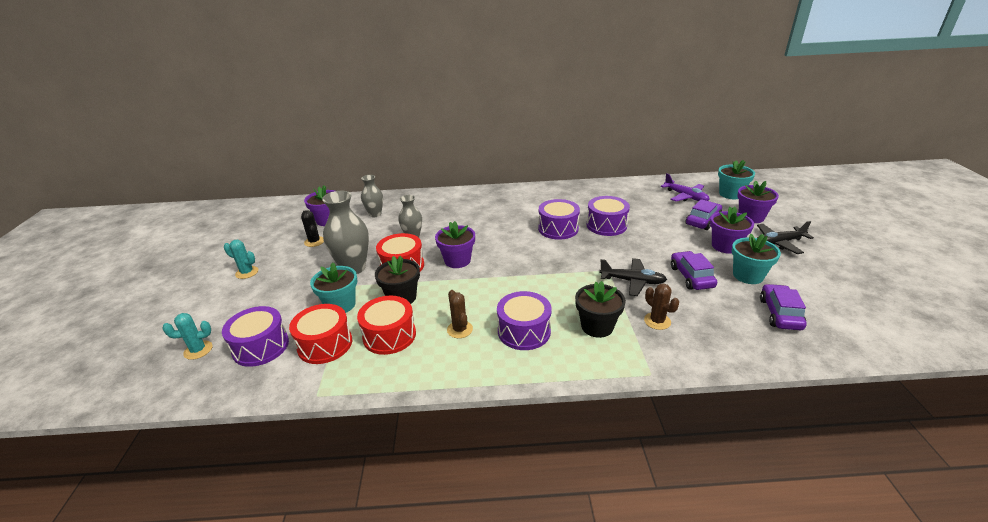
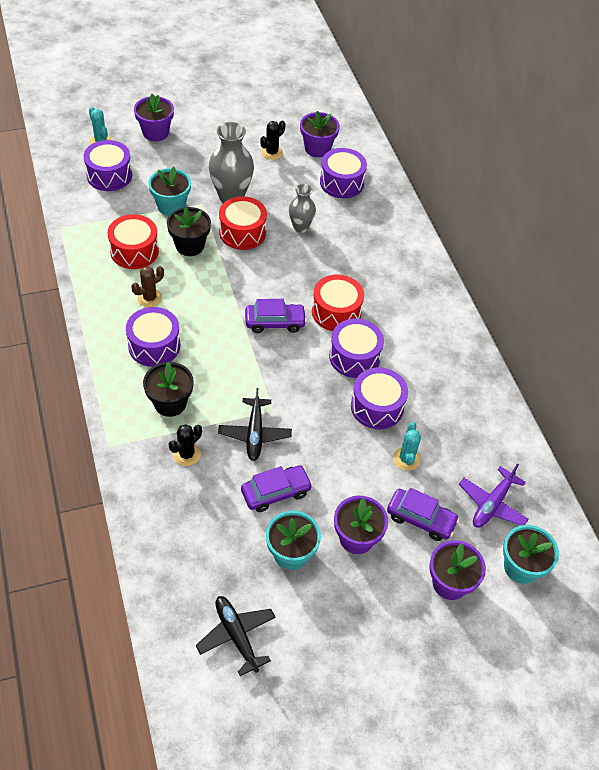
camera: 70 degrees right, 20 degrees up
turquoise cactus [224,240,258,279] -> turquoise cactus moved to [393,422,421,471]
red drum [289,304,352,364] -> red drum moved to [312,274,364,331]
grey vase [361,175,383,217] -> purple drum [320,148,367,198]
purple flower pot [435,221,475,268] -> purple flower pot moved to [134,94,174,141]
brown cactus [644,284,679,330] -> black cactus [169,424,202,466]
black plane [757,221,814,254] -> black plane moved to [196,596,276,676]
purple car [760,284,807,330] -> purple car moved to [245,299,307,333]

